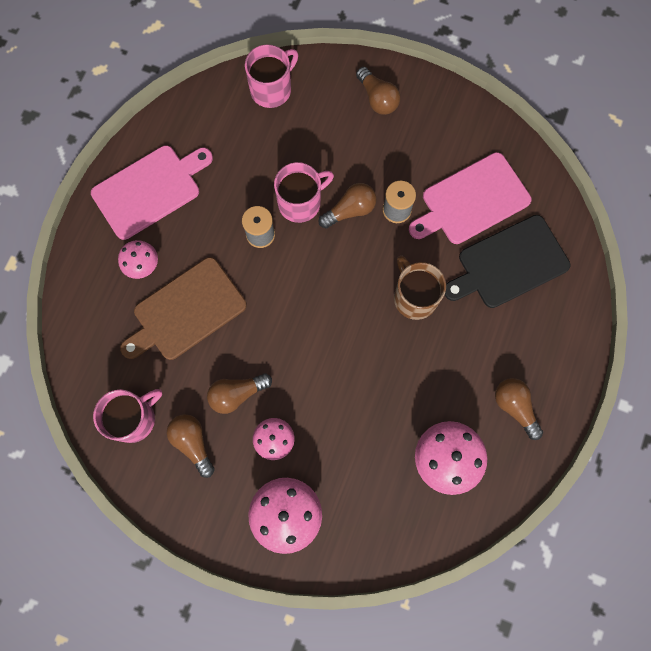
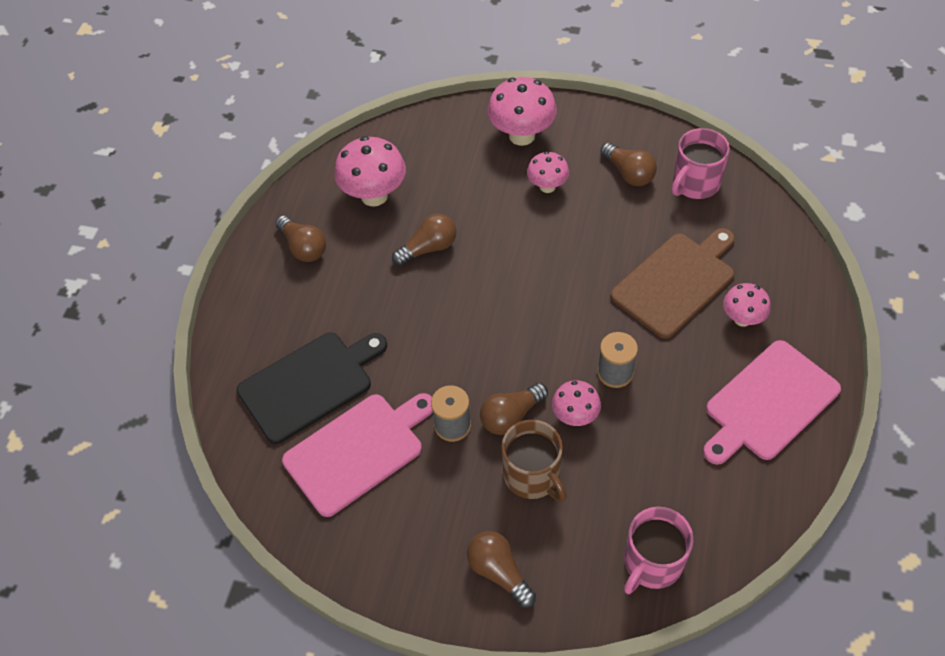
camera: 175 degrees right, 20 degrees down
brown light bulb [207,374,272,414] -> brown light bulb moved to [392,214,456,266]
pink mug [274,162,334,223] -> pink mushroom [552,380,601,426]
brown mug [394,255,446,320] -> brown mug moved to [502,420,567,502]

